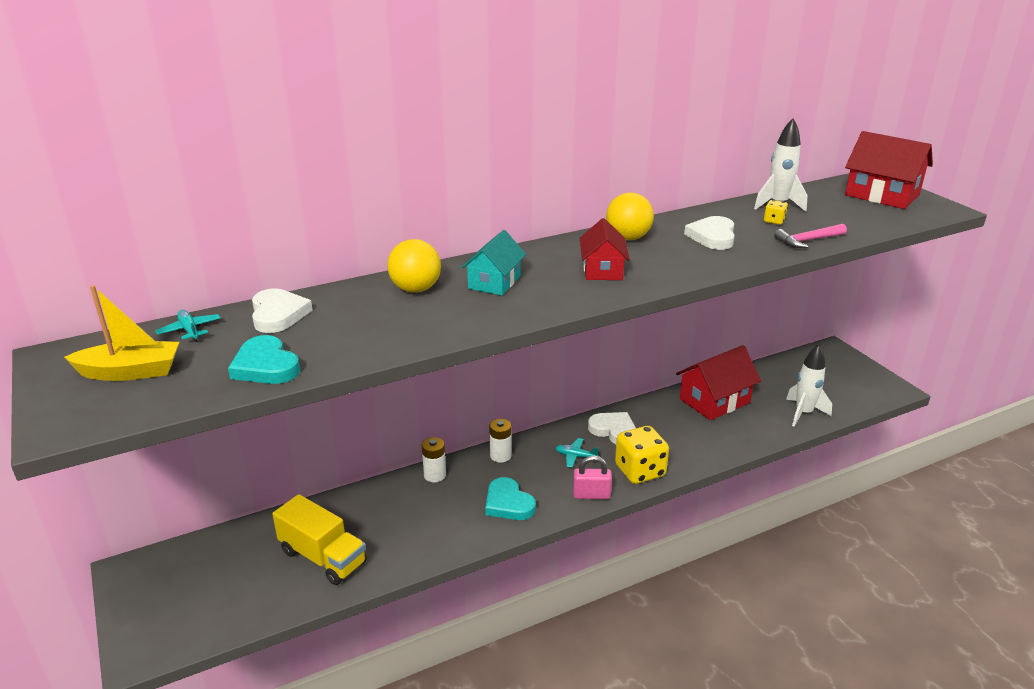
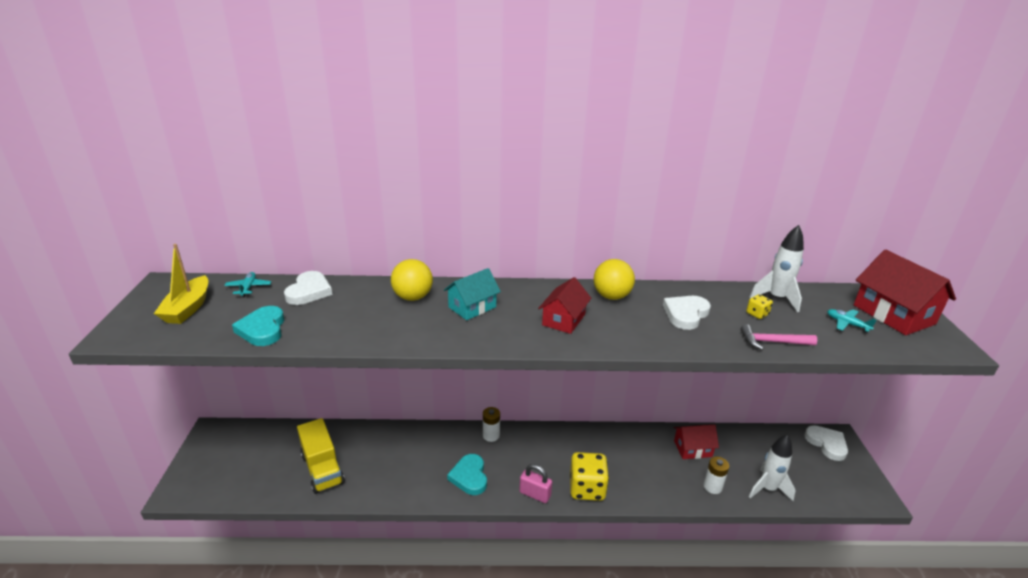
camera: 25 degrees right, 0 degrees up
yellow boat [64,285,179,381] -> yellow boat turned 75 degrees clockwise [154,244,208,324]
white battery [422,437,446,482] -> white battery moved to [703,457,729,494]
turquoise plane [556,438,599,468] -> turquoise plane moved to [827,309,877,332]
white heart [588,412,636,444] -> white heart moved to [804,425,848,461]
red house [676,345,761,420] -> red house [674,425,719,459], size x0.64

